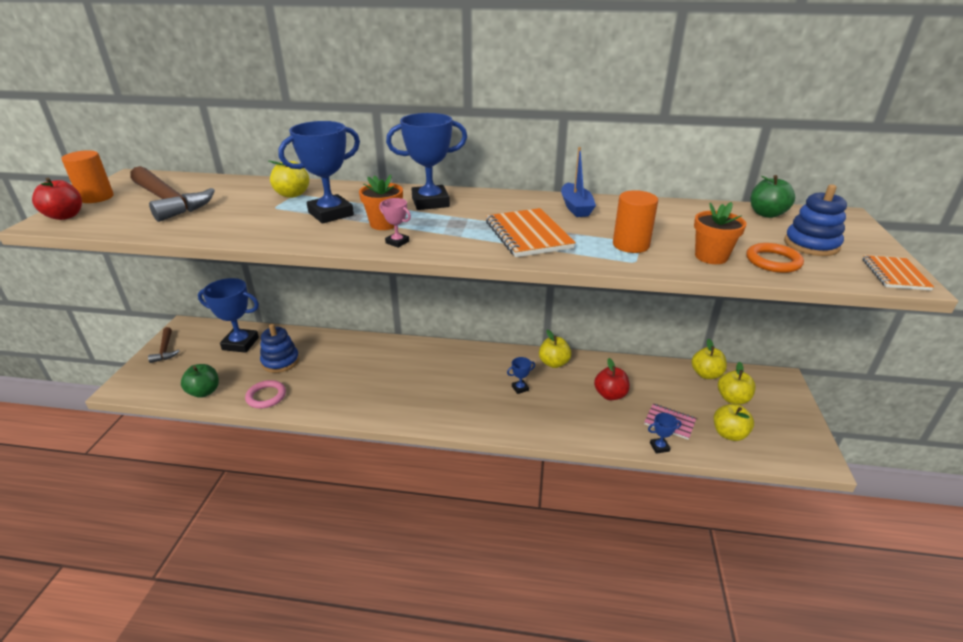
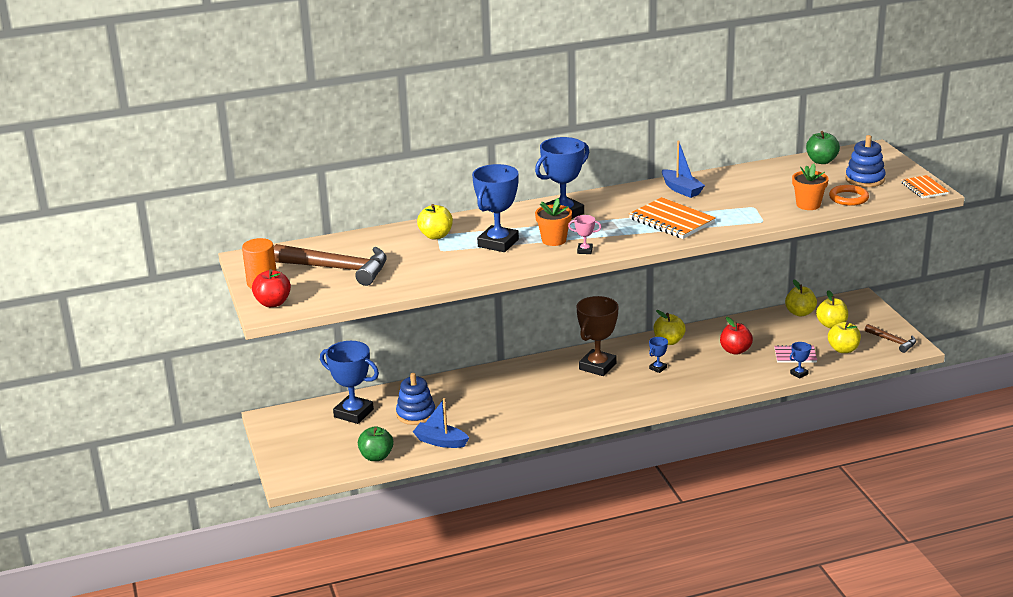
camera: 25 degrees left, 5 degrees down
brown hammer [148,327,180,363] -> brown hammer moved to [865,324,916,353]
blue trophy [198,278,259,353] -> blue trophy turned 45 degrees clockwise [320,341,379,424]
pink ring [245,380,286,408] -> blue boat [413,398,469,448]
orange cylinder [613,190,658,253] -> none
none -> brown trophy [576,296,619,376]

